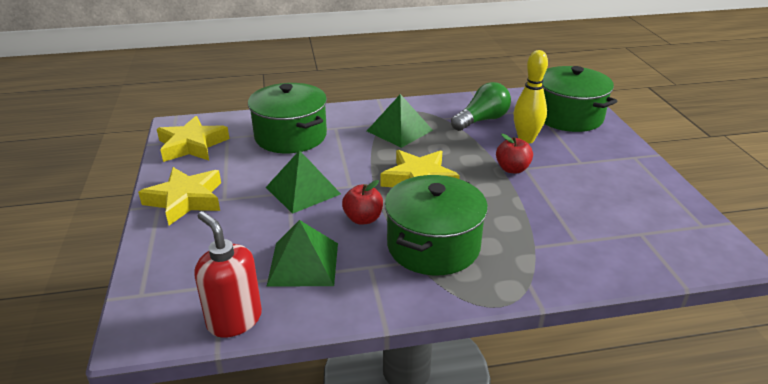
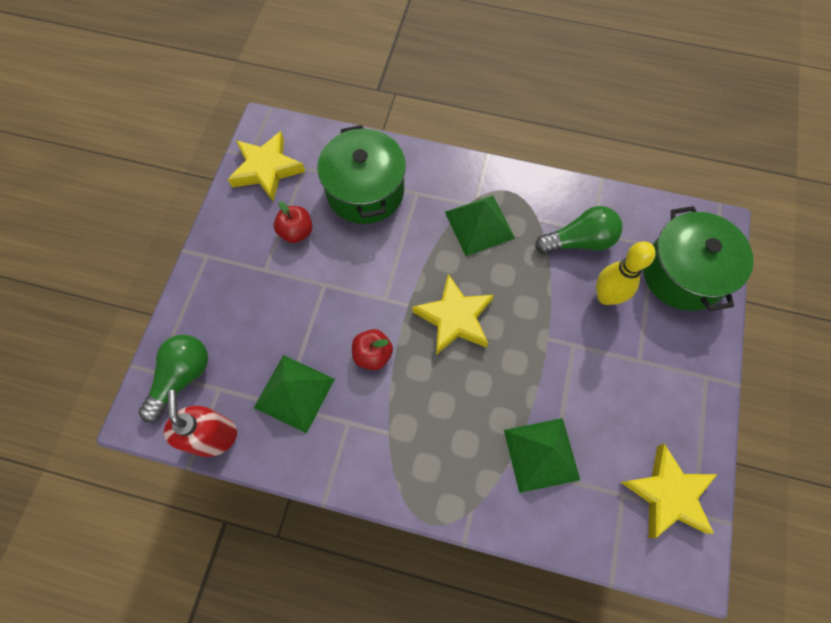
camera: 25 degrees right, 35 degrees up
yellow star [138,167,221,225] -> yellow star moved to [620,444,717,538]
green pyramid [266,150,341,214] -> green pyramid moved to [504,418,580,493]
green pot [385,175,488,275] -> none
red apple [496,134,533,173] -> red apple moved to [274,201,313,243]
none -> green light bulb [139,334,208,422]

